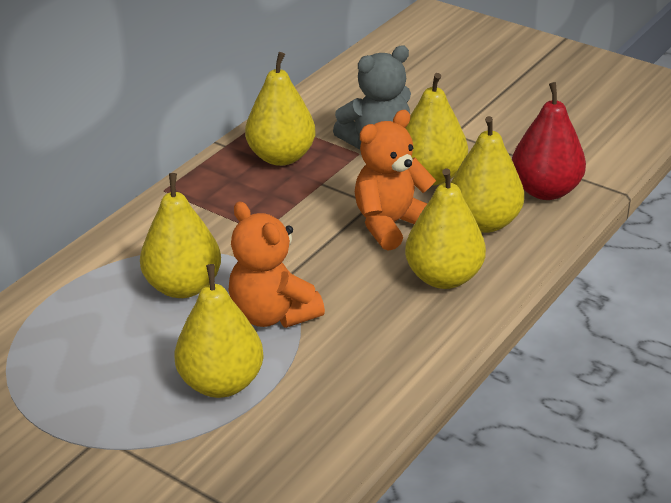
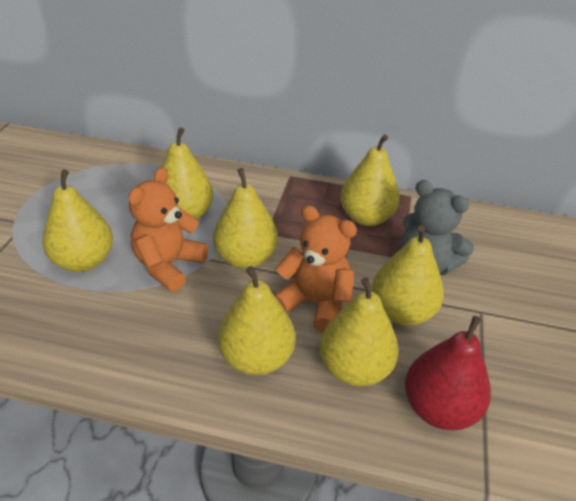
camera: 65 degrees right, 5 degrees up
none -> yellow pear [213,168,278,269]

